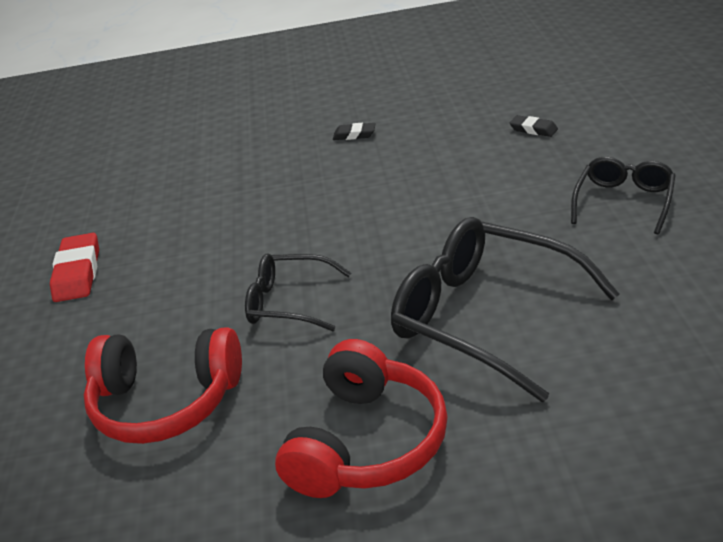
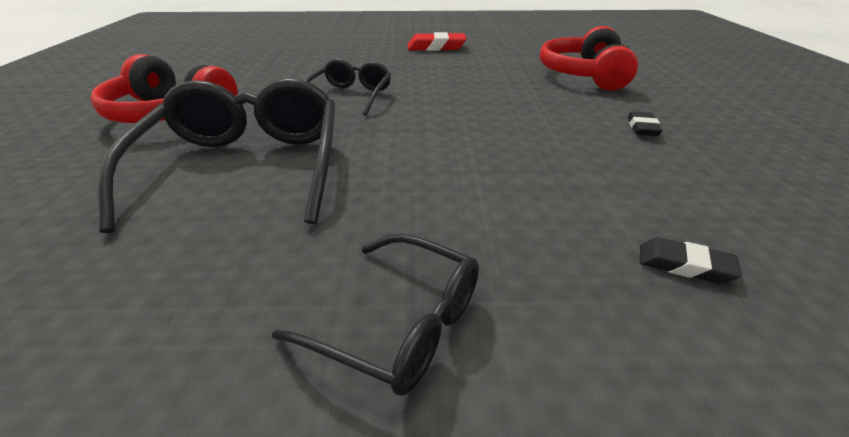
camera: 90 degrees right, 0 degrees up
red headphones [84,327,242,444] -> red headphones moved to [540,26,638,91]
black glasses [391,217,620,402] -> black glasses turned 45 degrees counterclockwise [98,78,335,233]
black eraser [510,115,558,137] -> black eraser turned 75 degrees clockwise [640,237,742,284]

